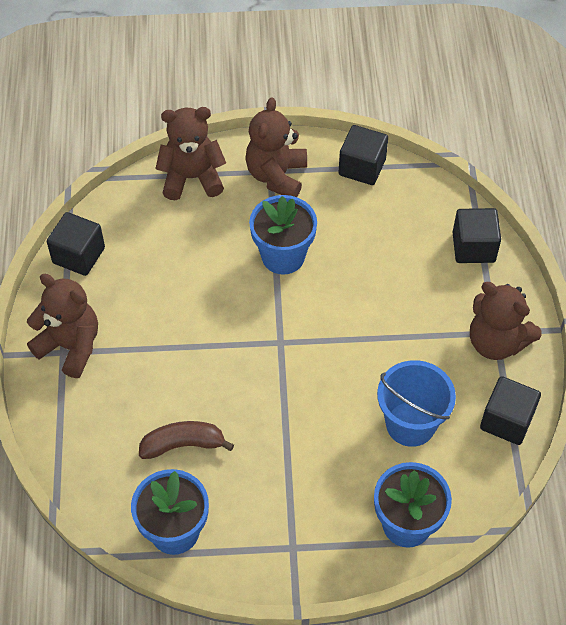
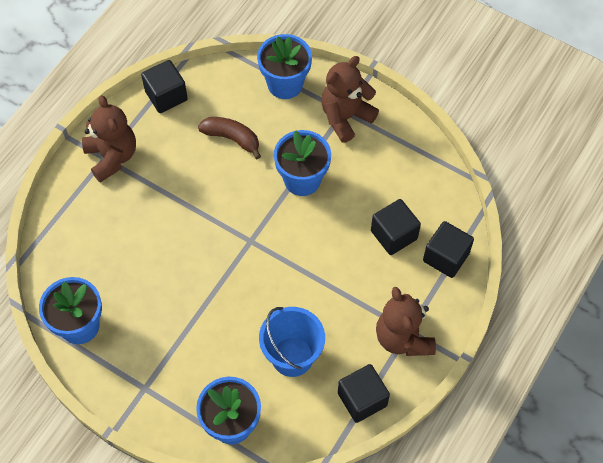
camera: 35 degrees right, 5 degrees up
brown banana [139,421,234,459] -> brown banana moved to [198,117,261,159]
brown teddy bear [155,107,226,200] -> blue flower pot [257,34,312,99]
black cube [338,125,388,185] -> black cube moved to [371,199,421,255]

